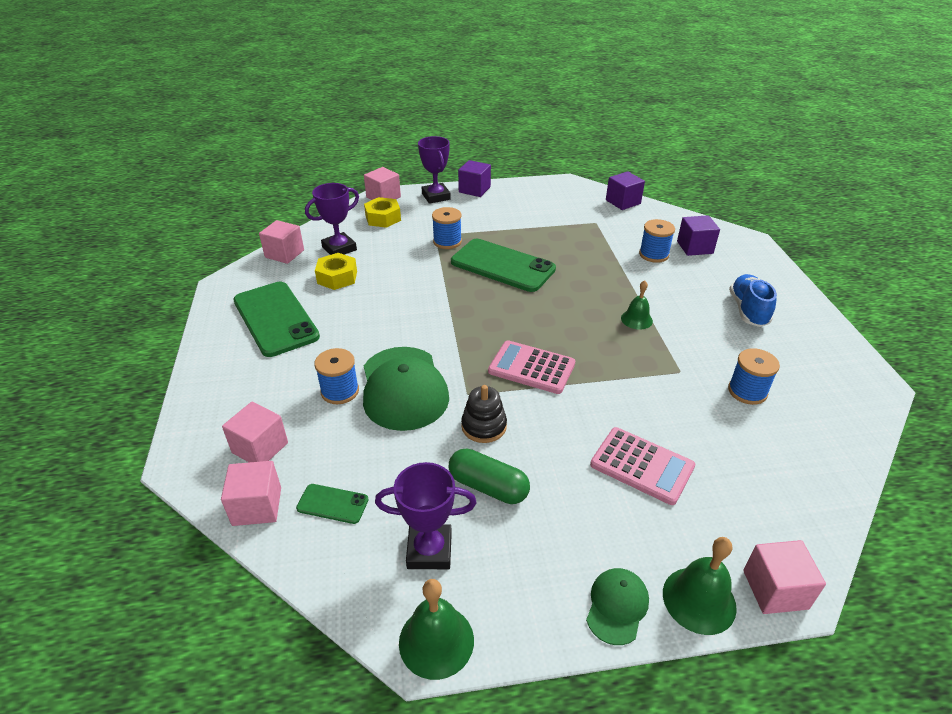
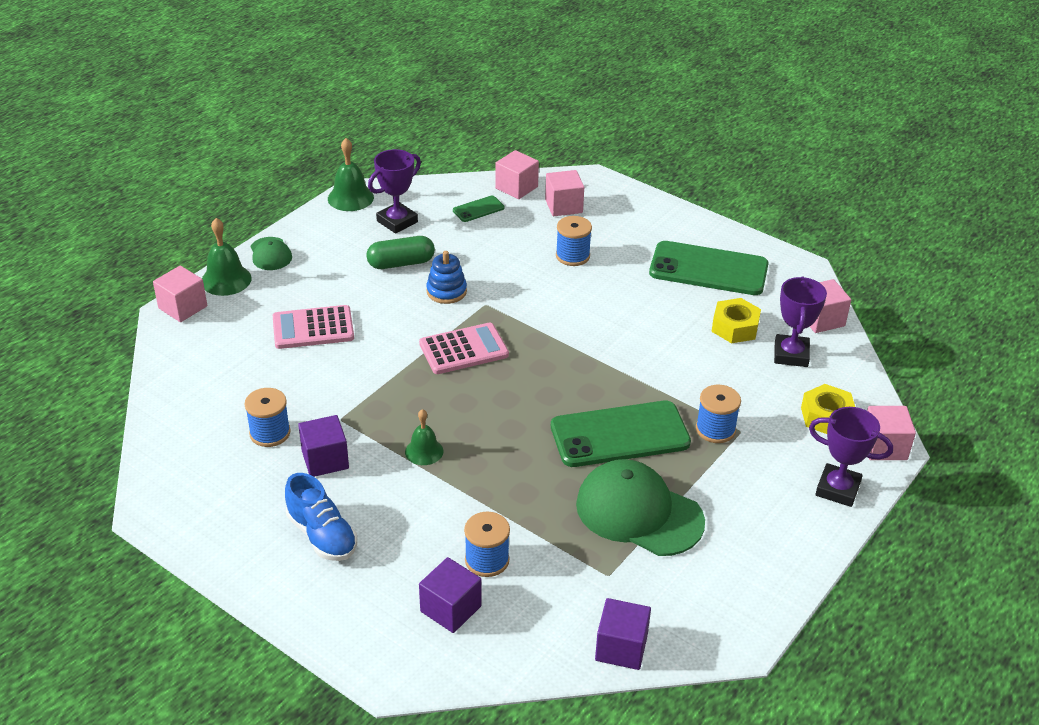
camera: 135 degrees right, 0 degrees up
green cap [363,347,449,431] -> green cap moved to [576,459,705,556]
purple cube [458,160,491,197] -> purple cube moved to [298,415,349,477]
black stacking toy [461,385,507,443] -> blue stacking toy [426,251,467,304]

